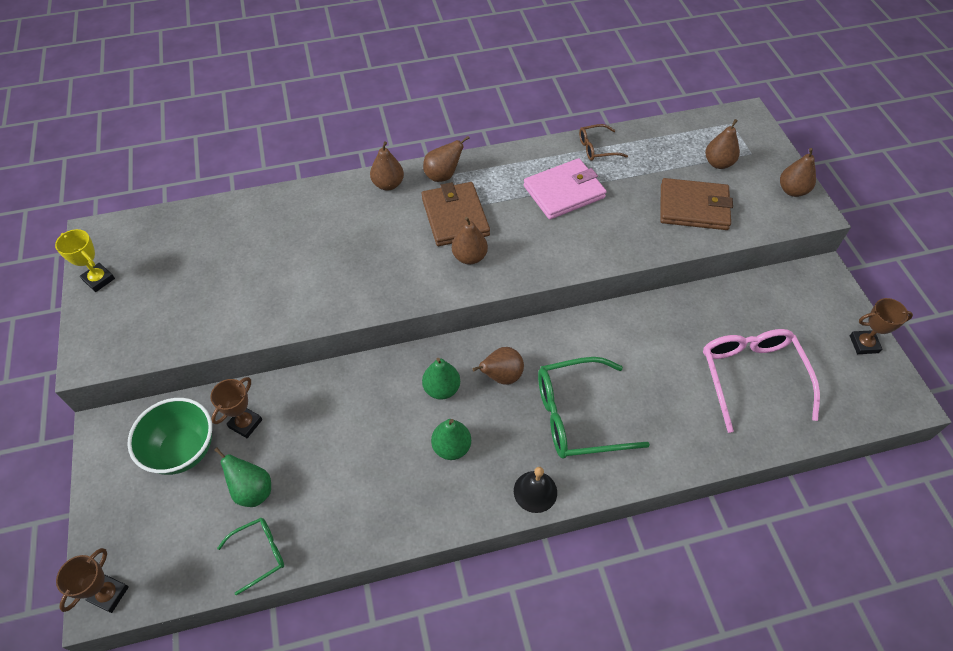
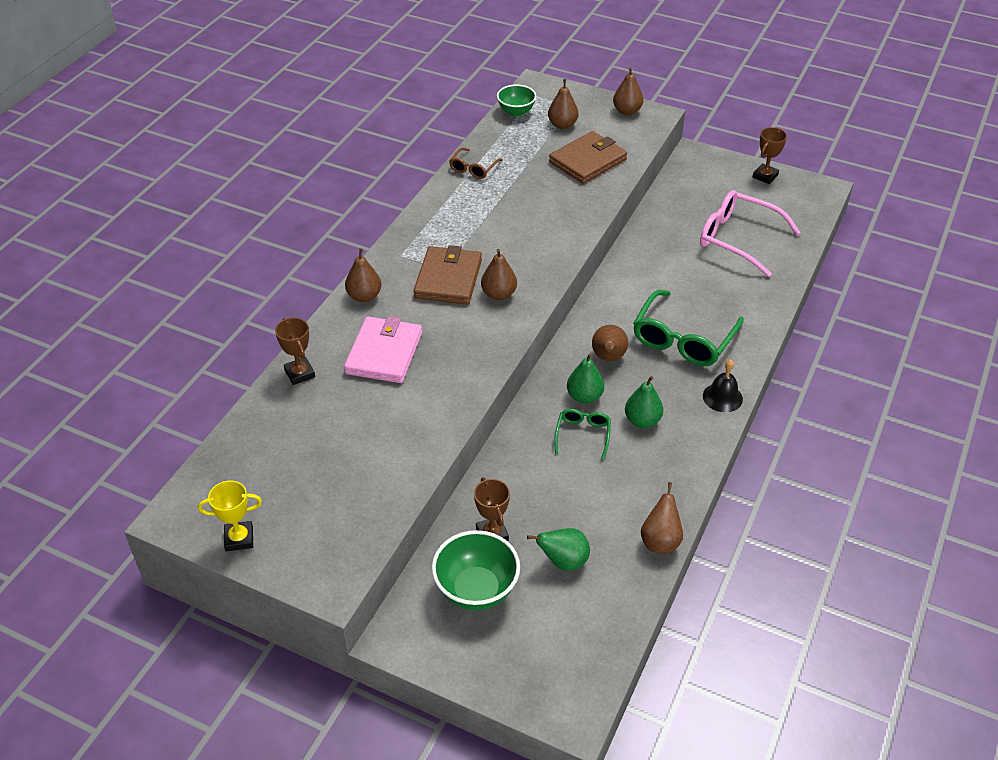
camera: 50 degrees left, 10 degrees down
brown trophy [56,548,129,613] -> brown trophy moved to [275,318,315,385]
green glasses [217,518,284,595] -> green glasses moved to [554,409,611,461]
brown wallet [422,182,490,246] -> brown wallet turned 75 degrees clockwise [413,245,482,305]
brown pear [423,136,470,182] -> brown pear moved to [641,482,683,554]
pink wallet [524,158,607,220] -> pink wallet moved to [344,316,422,383]
none -> green bowl [497,84,536,117]

